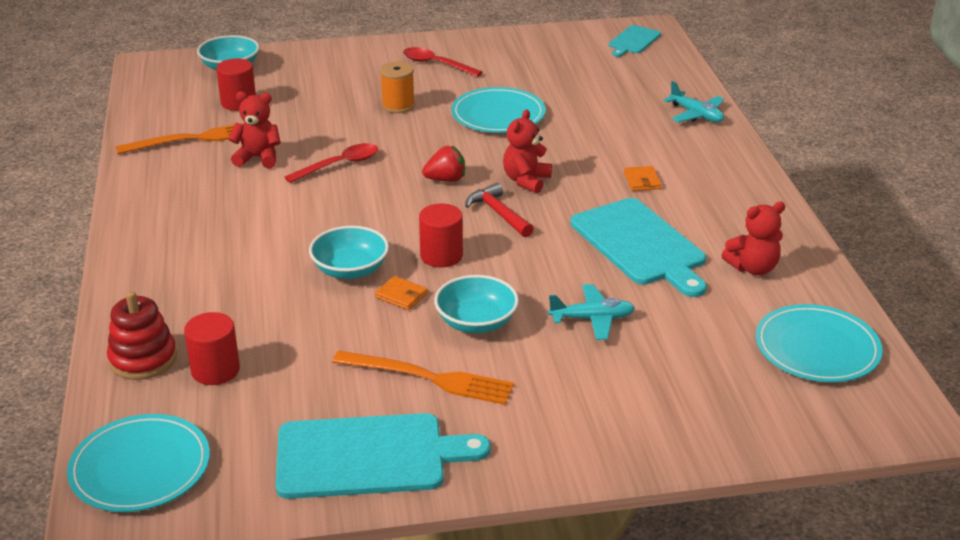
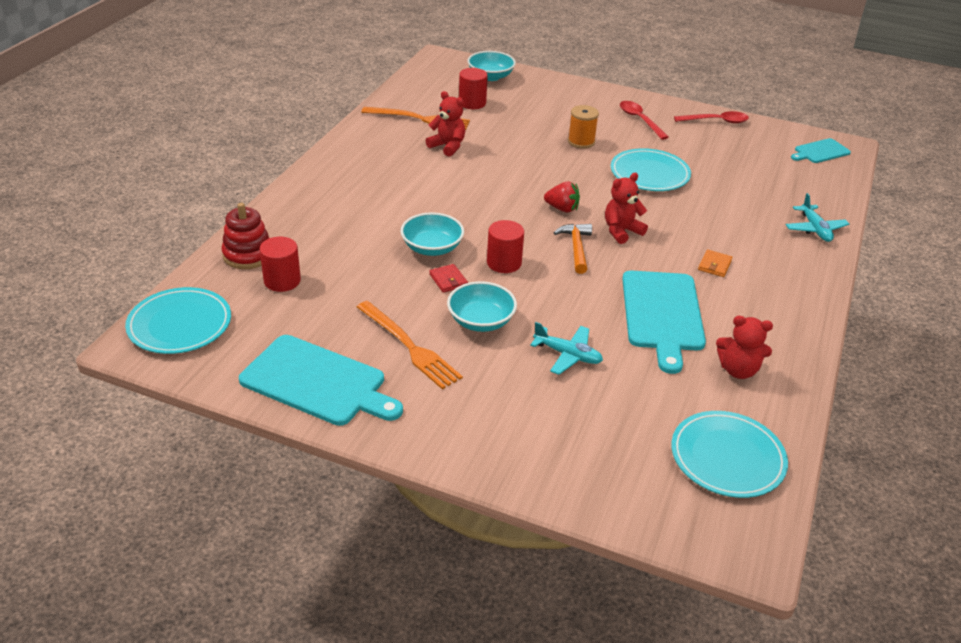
camera: 30 degrees right, 5 degrees up
red spoon [285,143,378,183] -> red spoon moved to [674,111,749,123]
orange wallet [375,276,428,310] -> red wallet [429,264,468,293]
red hammer [465,183,534,237] -> orange hammer [554,224,592,274]

